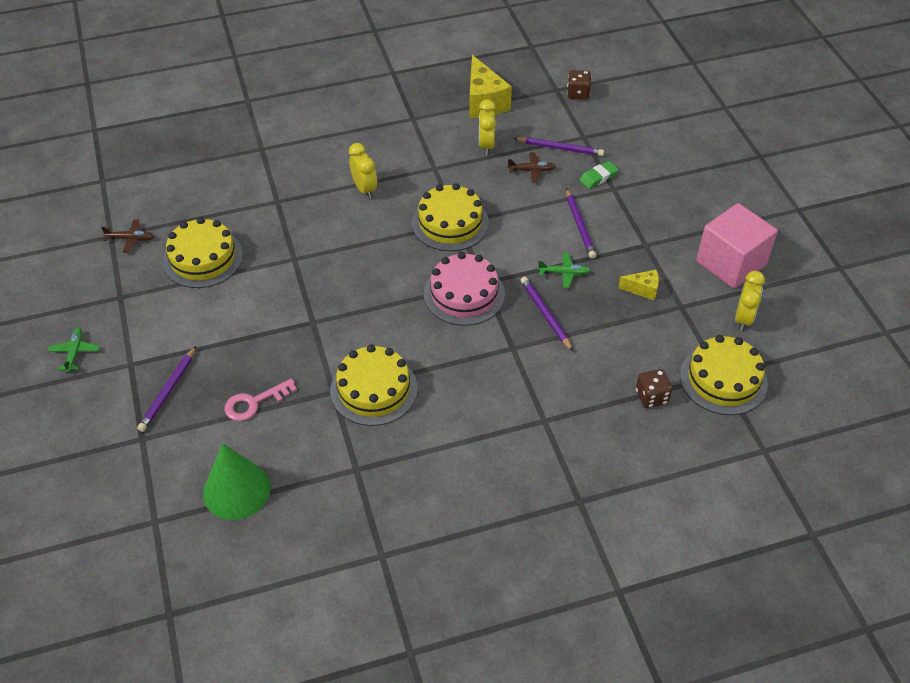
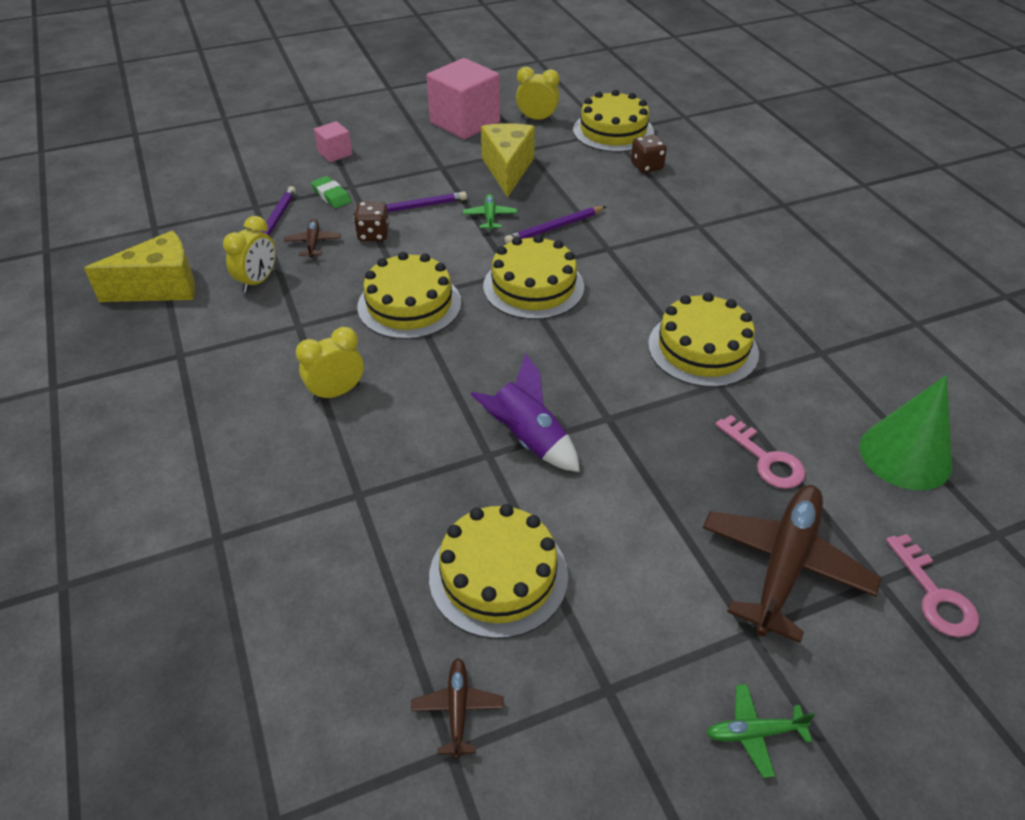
camera: 95 degrees left, 5 degrees down
purple pencil [137,346,196,432] -> brown plane [703,485,881,643]
pink cake [424,252,505,326] -> yellow cake [483,235,584,320]
yellow clock [479,99,496,155] -> yellow clock turned 60 degrees counterclockwise [223,216,276,293]
brown dice [567,70,591,100] -> brown dice moved to [354,202,389,241]
yellow cheese [618,270,659,300] -> yellow cheese [481,123,535,198], size x1.93
none -> pink cube [314,121,352,162]
none -> purple rocket [470,354,580,472]
none -> pink key [886,534,979,637]

